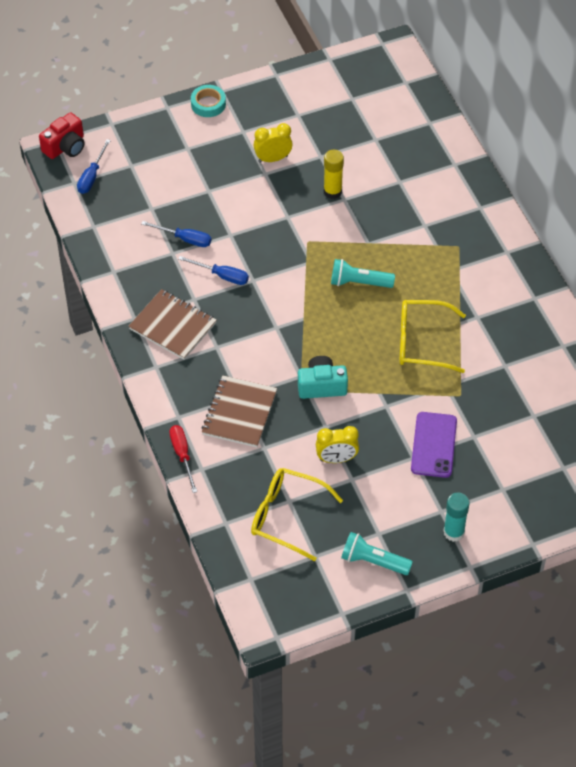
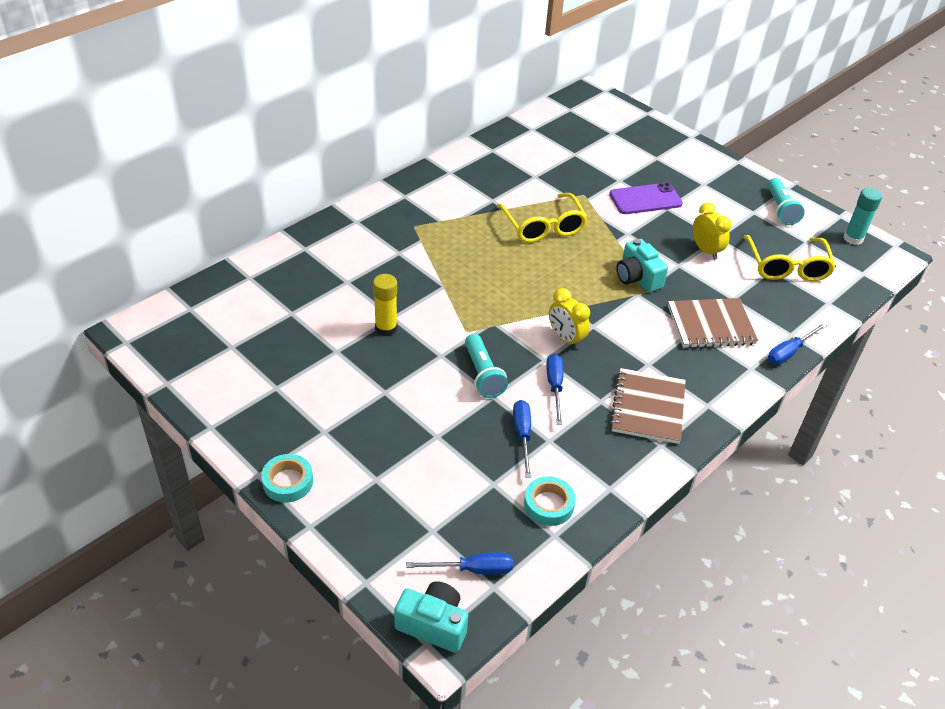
camera: 115 degrees left, 10 degrees down
red camera [39,112,85,159] -> turquoise camera [394,581,468,653]
red screwdriver [169,425,197,493] -> blue screwdriver [768,323,827,365]
yellow clock [253,123,293,163] -> yellow clock moved to [549,288,590,349]
turquoise flashlight [331,259,395,288] -> turquoise flashlight moved to [465,334,508,398]
turquoise glue stick [443,493,470,542] -> turquoise glue stick moved to [843,188,882,245]
none -> turquoise tape [524,476,576,526]

